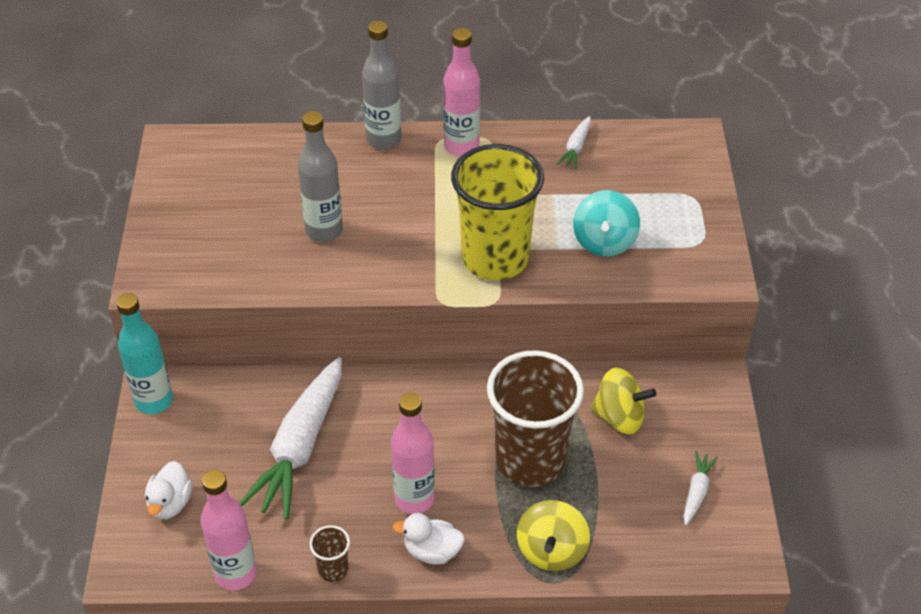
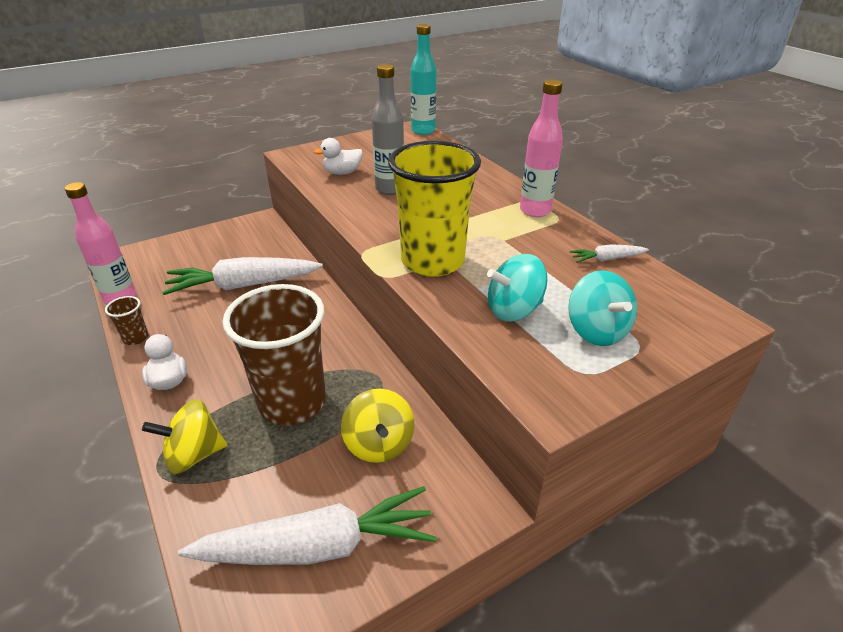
camera: 60 degrees right, 10 degrees down
turquoise bottle [116,293,173,414] -> turquoise bottle moved to [411,24,436,135]
white duck [145,461,192,519] -> white duck moved to [314,138,363,175]
grey bottle [362,21,401,149] -> none
pink bottle [391,393,435,514] -> none
white carrot [684,451,718,526] -> white carrot [178,486,437,565], size x2.27
none -> turquoise spinning top [568,270,637,346]

